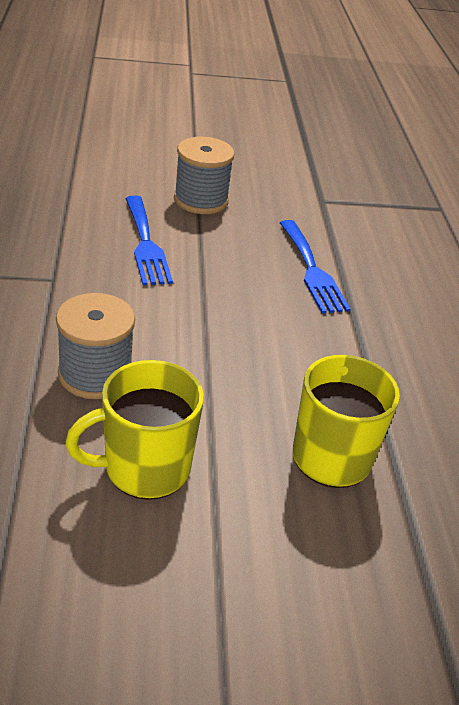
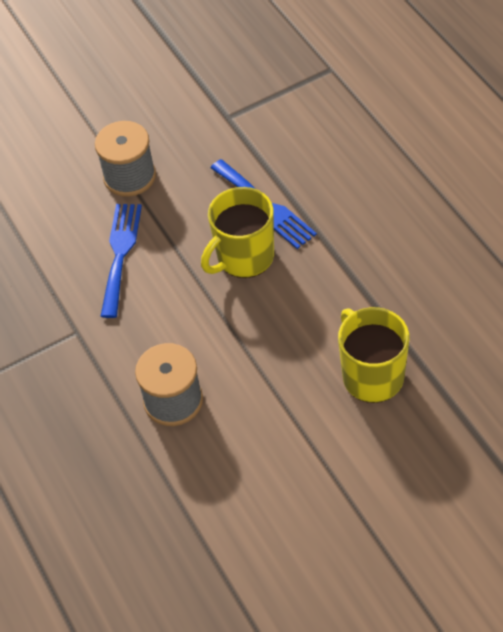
camera: 15 degrees left, 15 degrees up
yellow mug [65,360,204,500] -> yellow mug moved to [201,187,274,278]
blue fork [125,196,173,285] -> blue fork turned 135 degrees counterclockwise [101,204,142,318]

